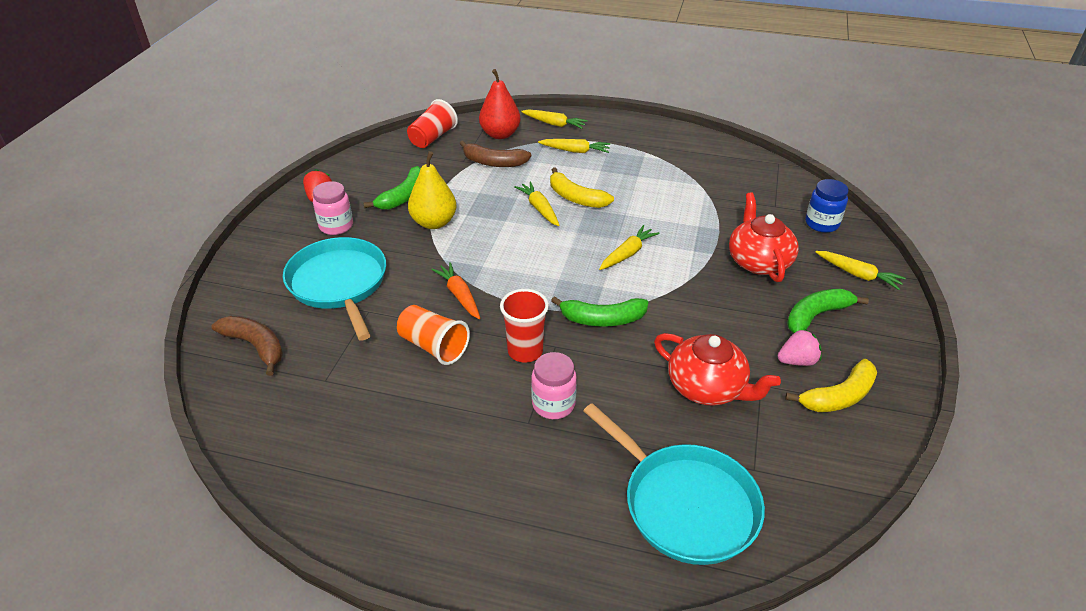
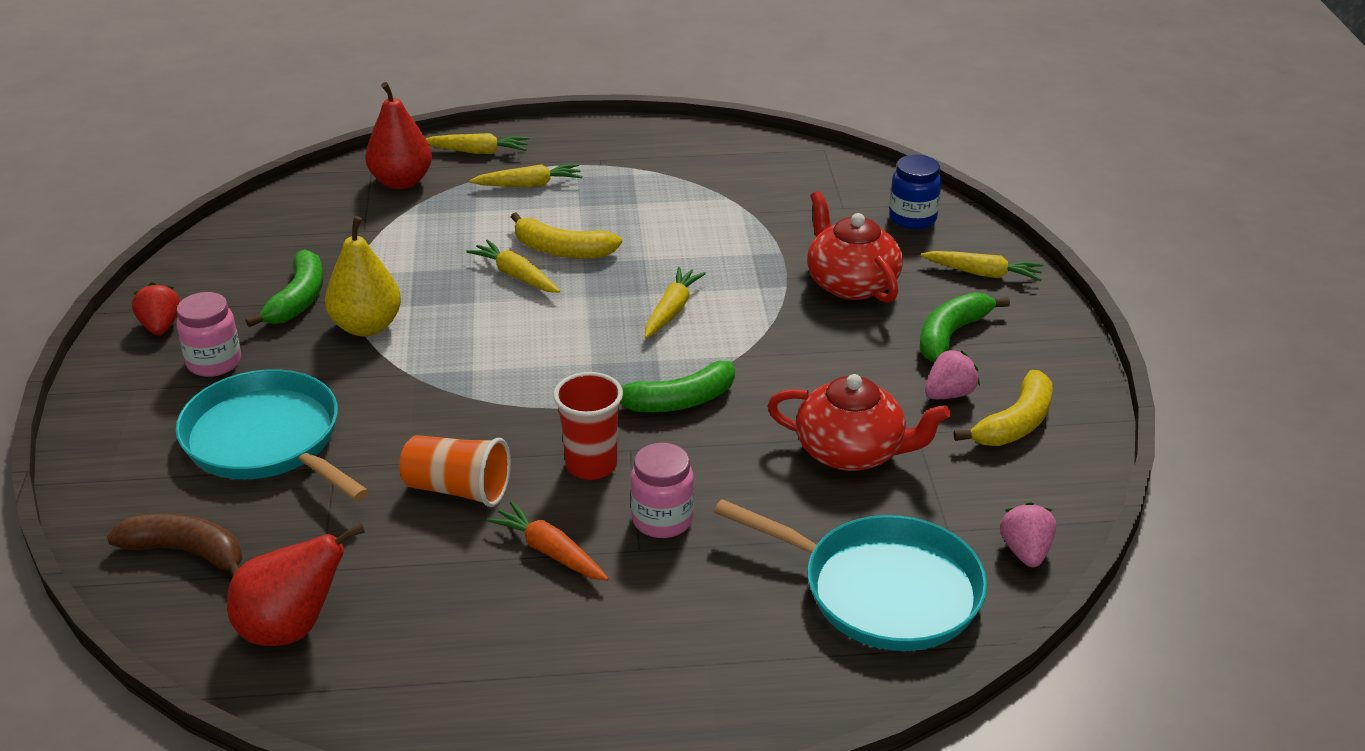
camera: 20 degrees left, 5 degrees down
red cup [407,99,458,148] -> none
orange carrot [431,262,480,319] -> orange carrot moved to [487,501,609,581]
brown banana [459,140,531,167] -> none
none -> red pear [227,523,365,646]
none -> pink strawberry [1000,502,1056,567]

